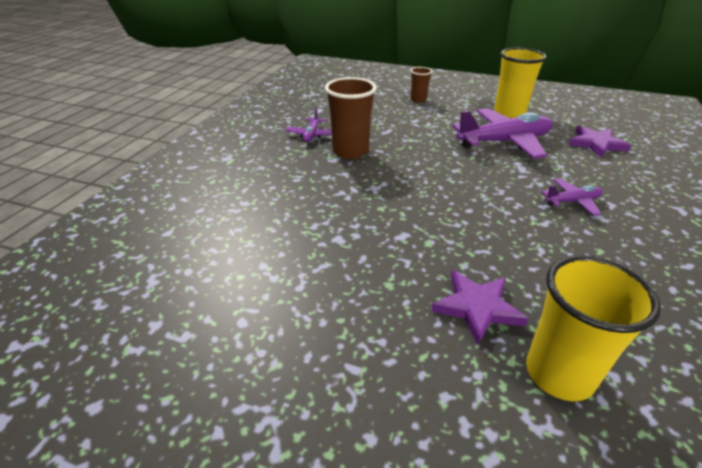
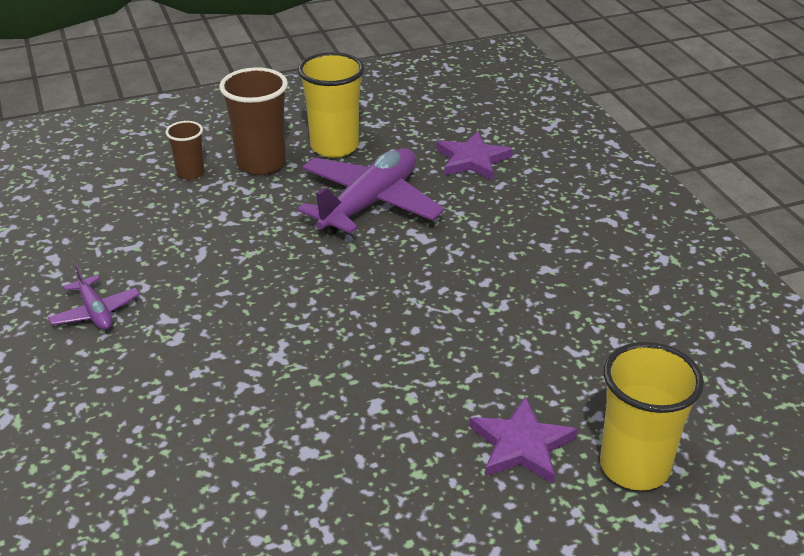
camera: 40 degrees left, 0 degrees up
brown cup [325,77,377,159] -> brown cup moved to [219,67,288,175]
purple plane [541,178,603,216] -> none

